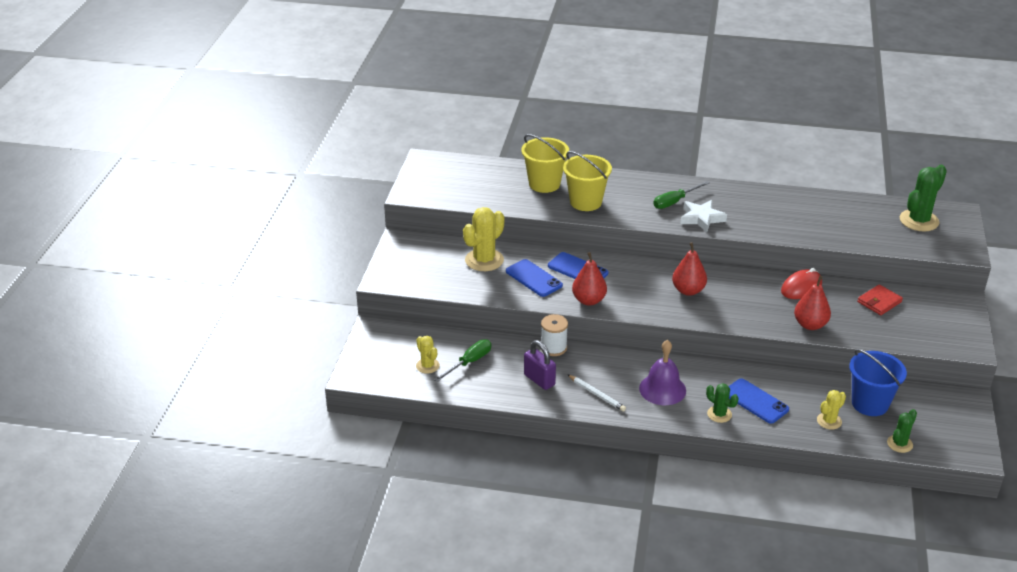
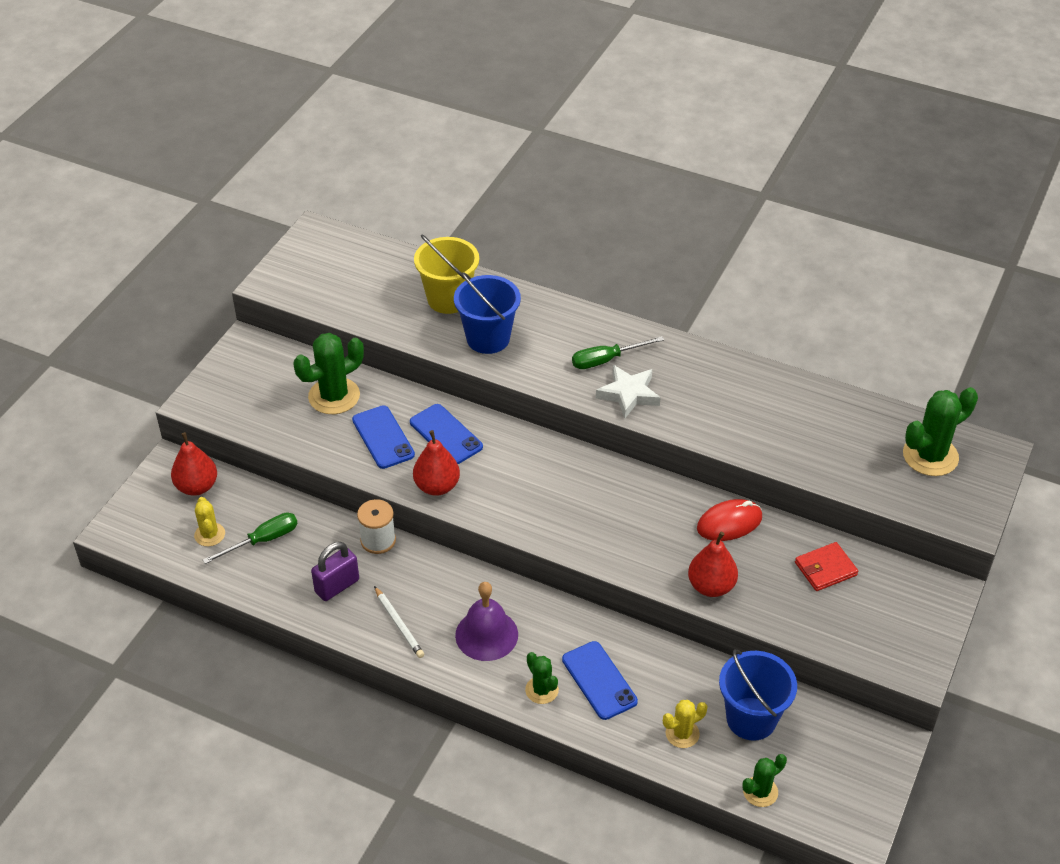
camera: 15 degrees right, 10 degrees up
yellow cactus [463,207,504,271] -> green cactus [293,333,364,414]
purple padlock [524,340,556,390] -> purple padlock turned 75 degrees clockwise [311,542,359,601]
yellow bucket [563,151,612,211] -> blue bucket [454,272,521,354]
red pear [672,242,707,296] -> red pear moved to [171,432,217,496]

